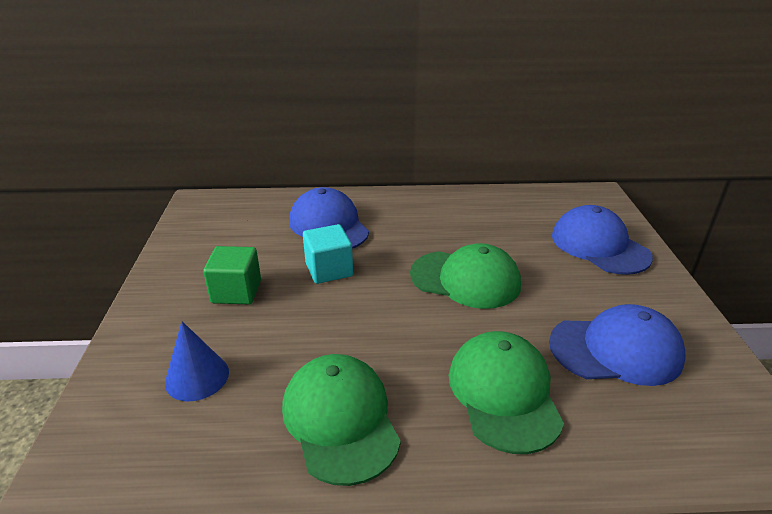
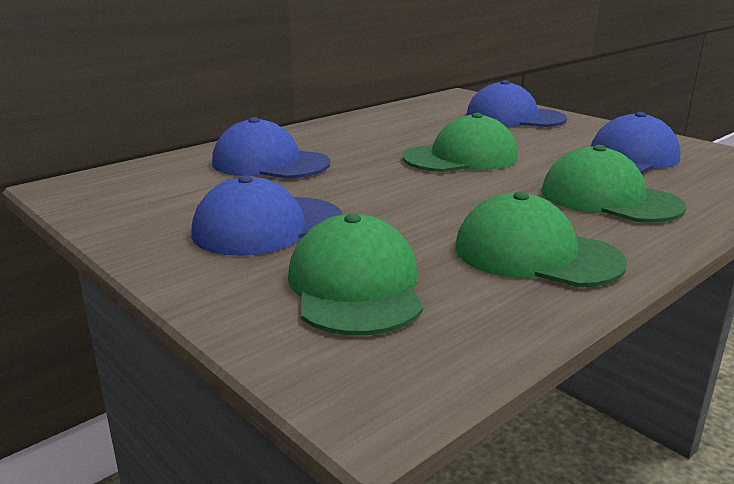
camera: 40 degrees left, 10 degrees down
blue cone [165,321,229,402] -> green cap [288,213,423,336]
green cube [203,246,261,304] -> blue cap [191,175,342,256]
turquoise cube [303,224,353,284] -> none

